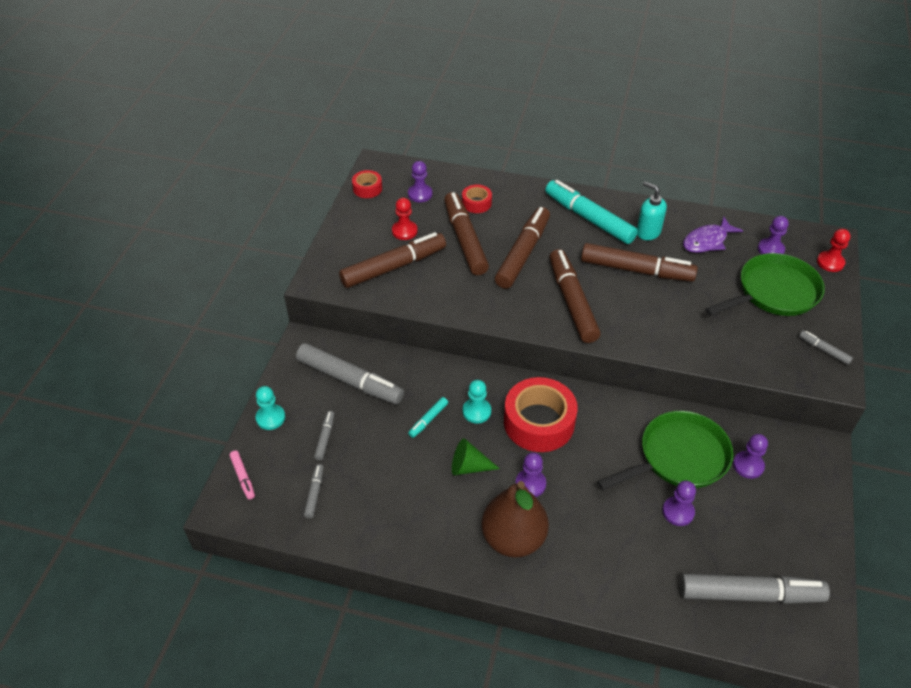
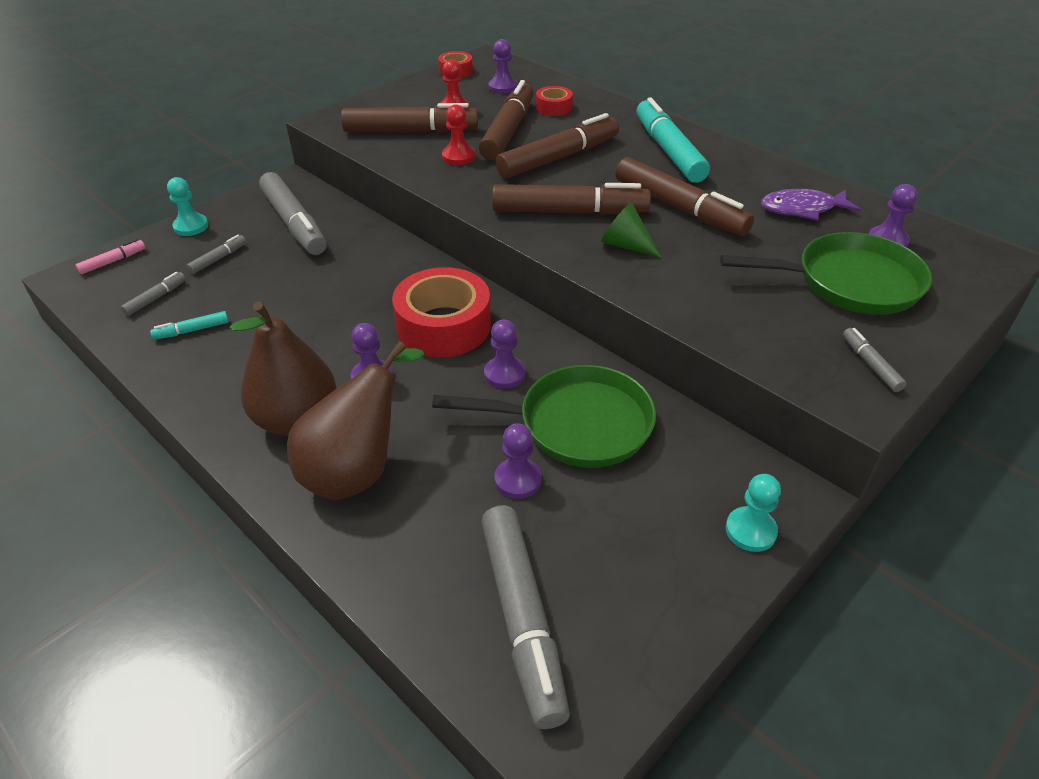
camera: 30 degrees right, 5 degrees down
pink marker [229,451,255,500] -> pink marker turned 135 degrees counterclockwise [76,239,145,274]
turquoise marker [408,397,448,438] -> turquoise marker moved to [150,311,229,340]
green cone [452,438,500,475] -> green cone moved to [601,202,662,258]
turquoise pawn [463,380,491,424] -> turquoise pawn moved to [726,474,781,552]
brown marker [550,249,601,343] -> brown marker turned 75 degrees clockwise [492,183,651,215]
turquoise soap dispenser [637,182,667,240] -> none
grey marker [680,573,830,604] -> grey marker turned 45 degrees clockwise [481,505,570,729]
purple pawn [733,434,768,479] -> purple pawn moved to [484,320,525,389]
red pawn [817,229,851,272] -> red pawn moved to [442,104,475,165]
none -> brown pear [287,341,424,500]

